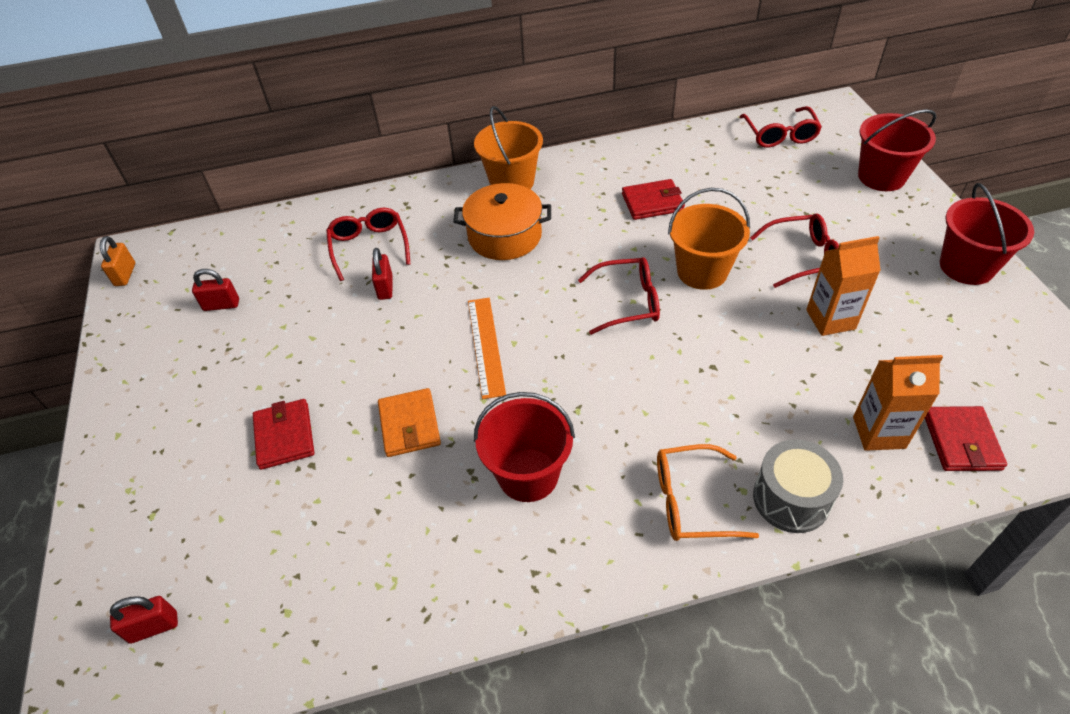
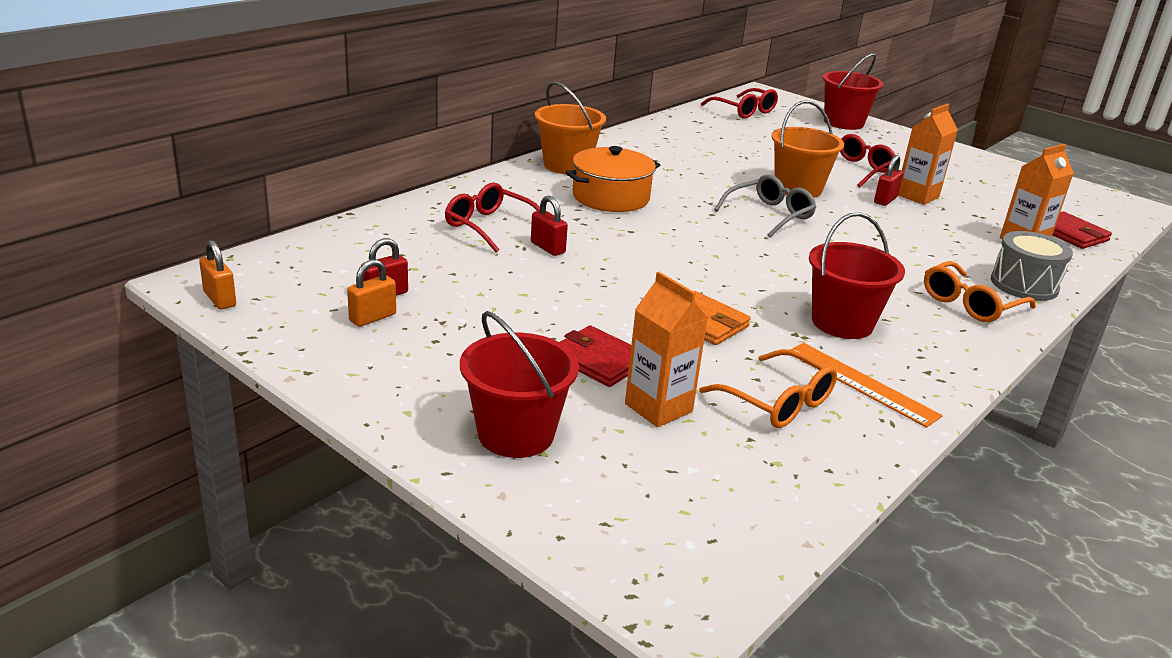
camera: 40 degrees left, 20 degrees down
red padlock [110,596,178,644] -> red padlock moved to [874,155,903,206]
orange ruler [468,298,506,399] -> orange ruler moved to [790,343,943,428]
red glasses [578,257,660,335] -> grey glasses [714,174,816,237]
red wallet [622,179,685,220] -> none
red bucket [940,183,1034,285] -> red bucket moved to [460,311,579,458]
none -> orange padlock [347,259,396,327]
none -> orange carton [625,272,708,427]
none -> orange glasses [699,349,837,428]

